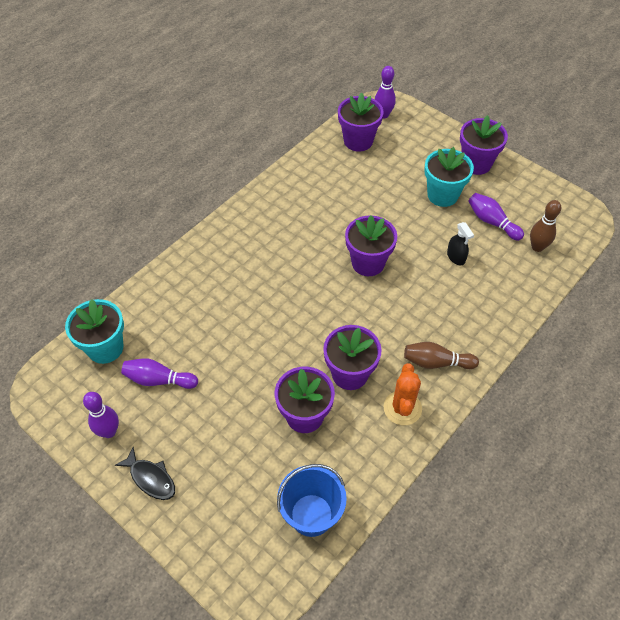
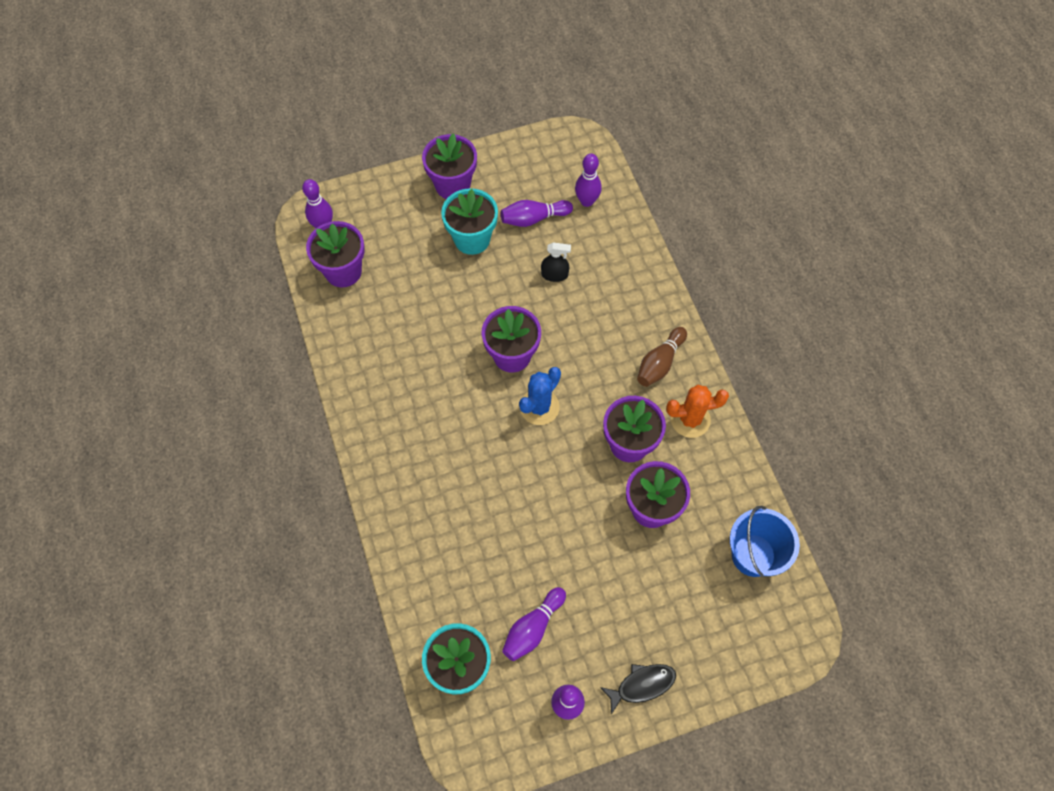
camera: 60 degrees left, 10 degrees up
orange cactus [384,363,422,425] -> orange cactus turned 45 degrees counterclockwise [666,385,729,438]
brown bowling pin [530,200,561,252] -> purple bowling pin [575,154,602,207]
none -> blue cactus [519,367,561,425]

